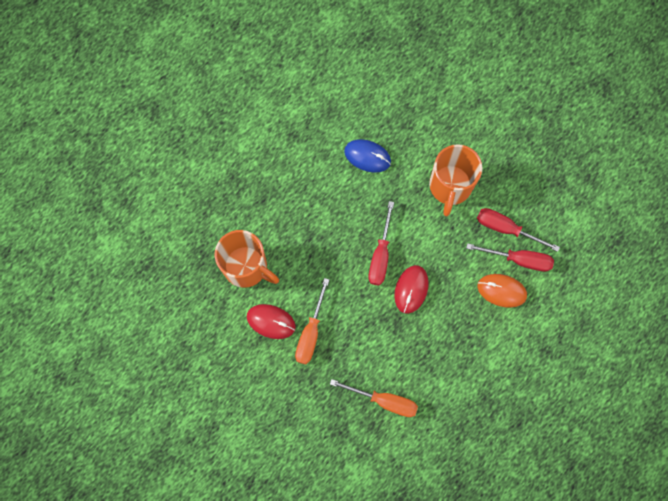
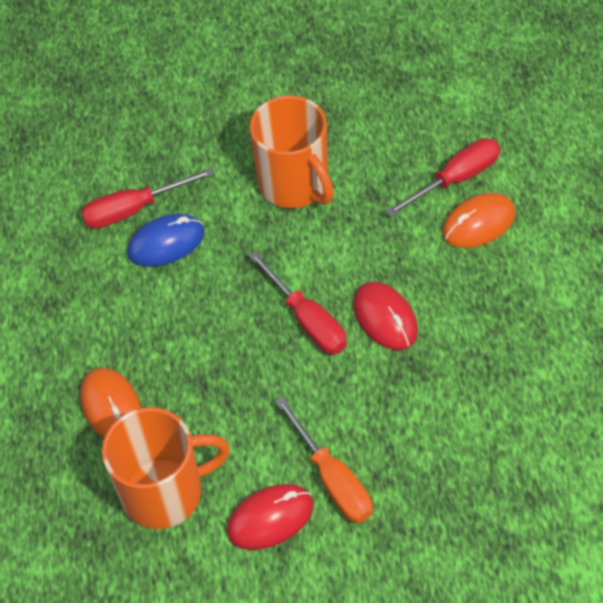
camera: 45 degrees left, 20 degrees down
orange screwdriver [330,379,418,417] -> none
red screwdriver [477,208,560,252] -> red screwdriver moved to [81,168,215,229]
none -> orange mouse [80,368,141,438]

